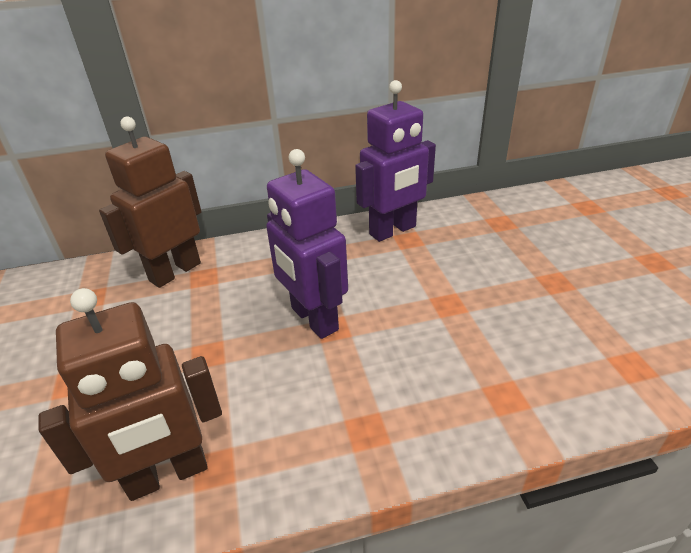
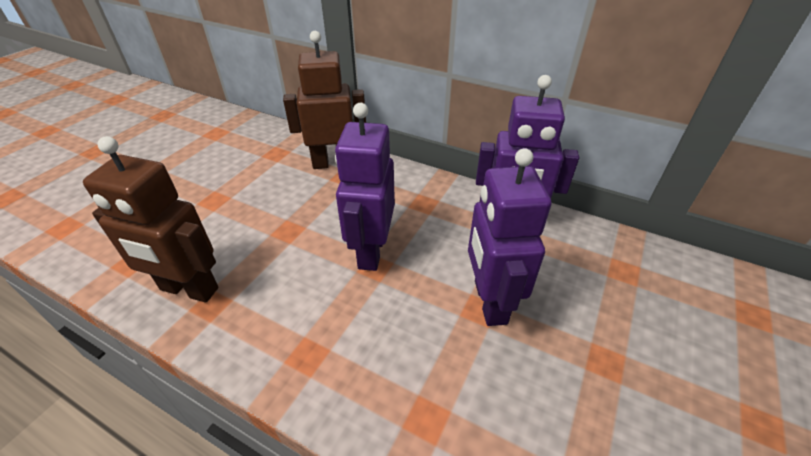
camera: 40 degrees right, 5 degrees up
none -> purple robot [468,148,551,326]

